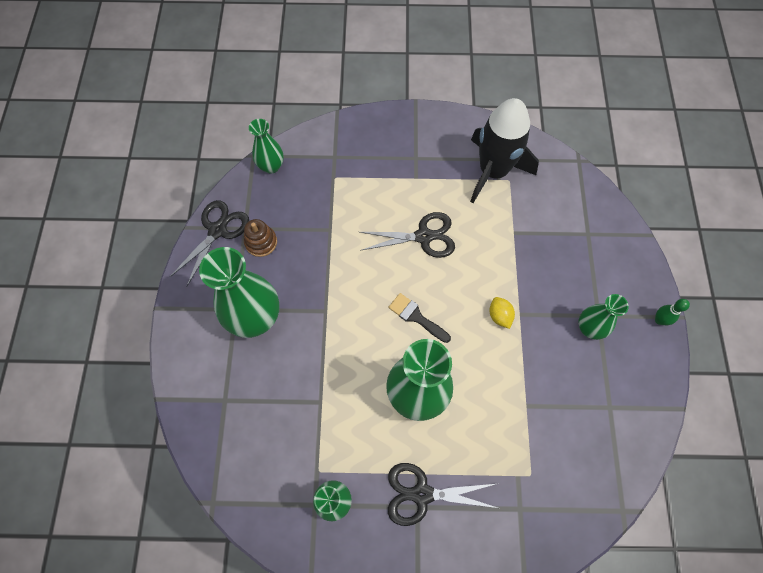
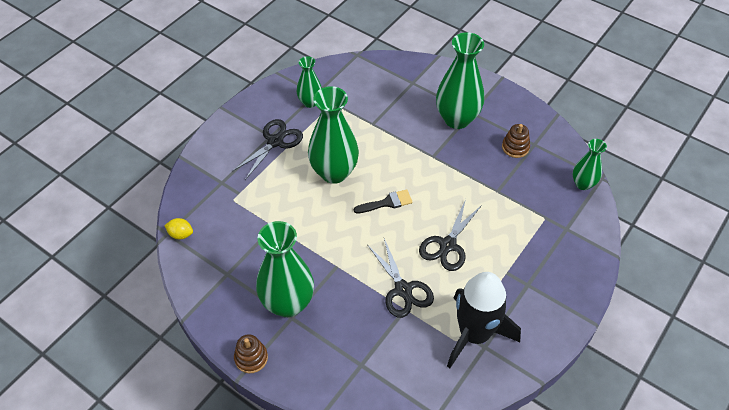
camera: 125 degrees right, 15 degrees down
black scissors [170,200,249,287] -> black scissors moved to [368,239,434,318]
yellow lemon [489,297,515,329] -> yellow lemon moved to [164,218,193,239]
green vase [579,294,629,340] -> green vase [256,221,314,317], size x1.81
green bowling pin [655,299,690,325] -> brown stacking toy [234,334,268,373]

